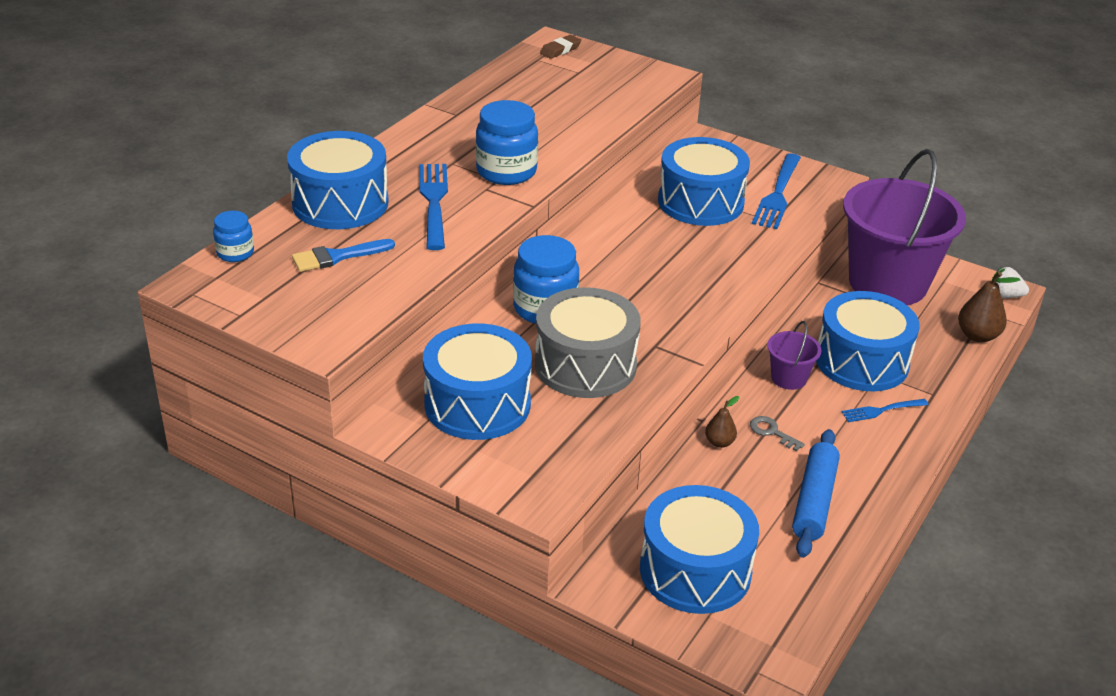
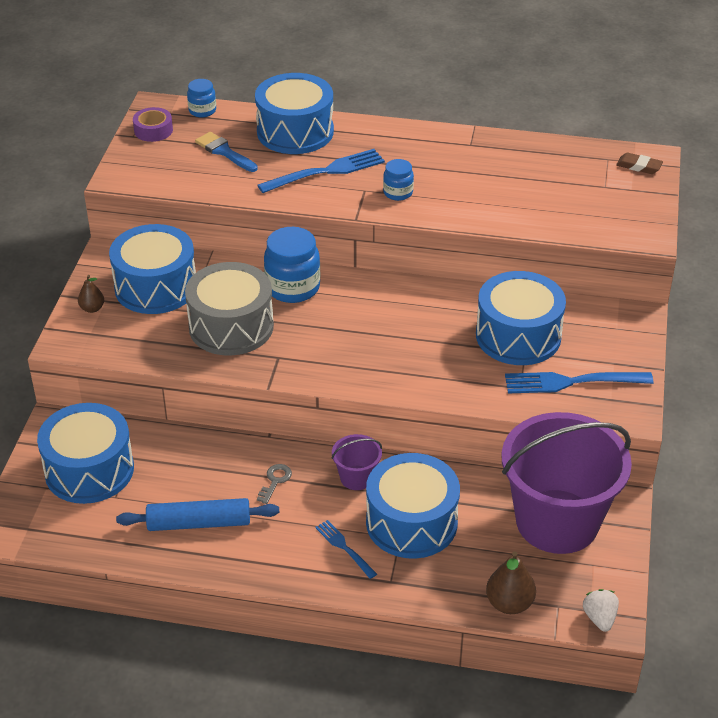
camera: 70 degrees right, 5 degrees up
blue jar [476,100,538,185] -> blue jar [383,159,414,201], size x0.55
brown pear [705,396,739,448] -> brown pear moved to [78,275,104,313]
none -> purple tape [133,107,173,142]

